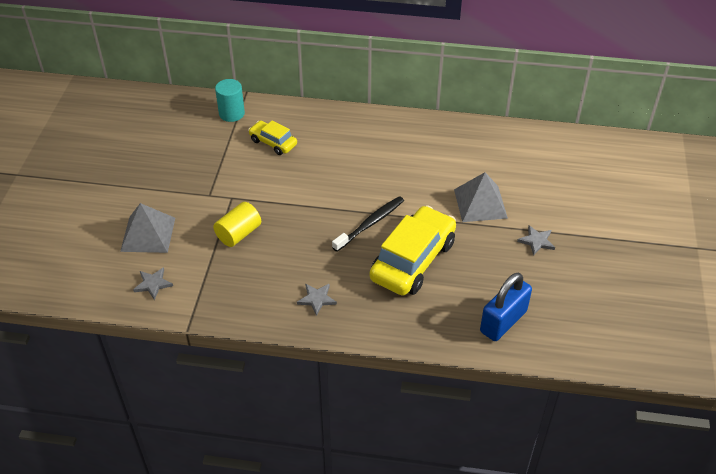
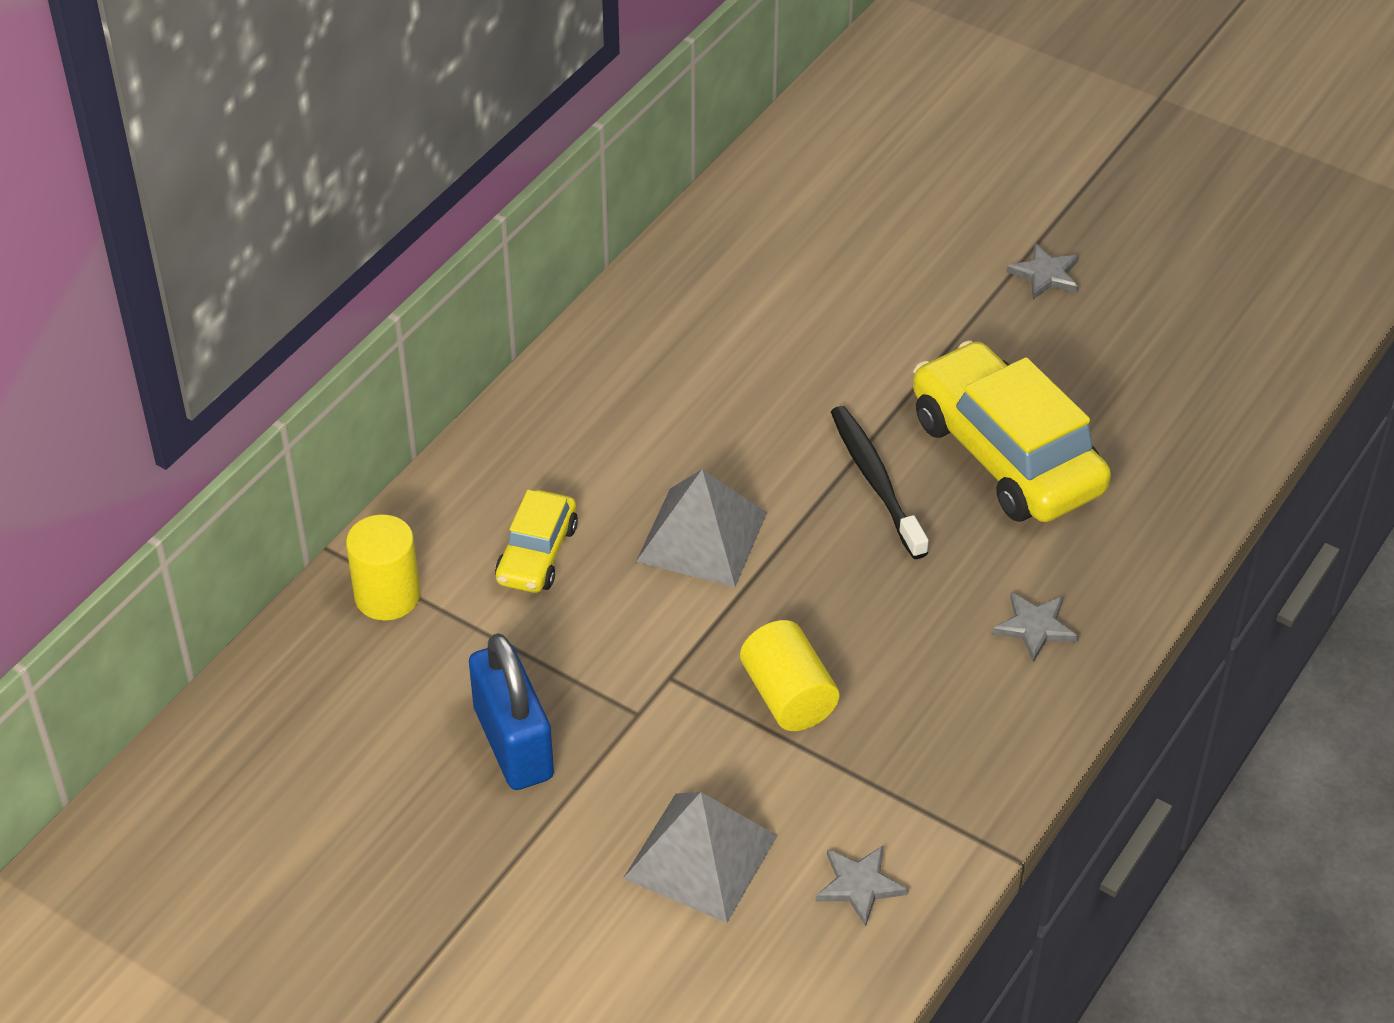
camera: 65 degrees left, 0 degrees up
turquoise cylinder [215,79,245,122] -> yellow cylinder [346,515,420,621]
yellow car [248,120,297,155] -> yellow car turned 45 degrees counterclockwise [495,490,578,593]
grey pyramid [454,172,508,222] -> grey pyramid moved to [636,469,767,587]
blue padlock [480,273,532,341] -> blue padlock moved to [469,633,554,790]

